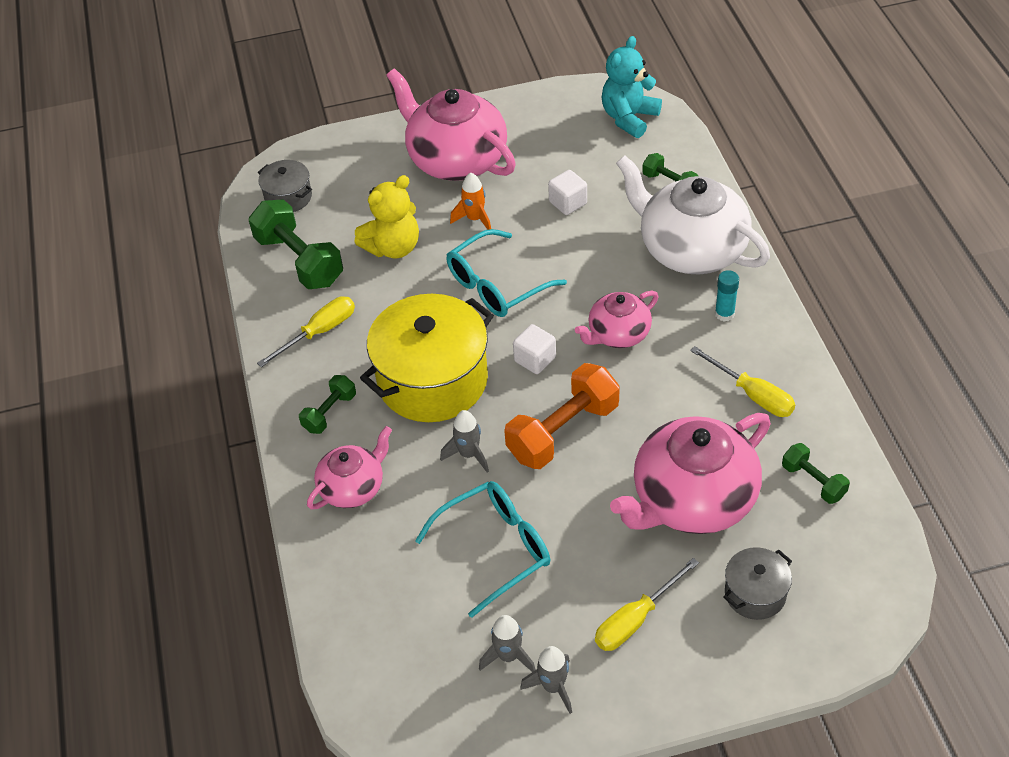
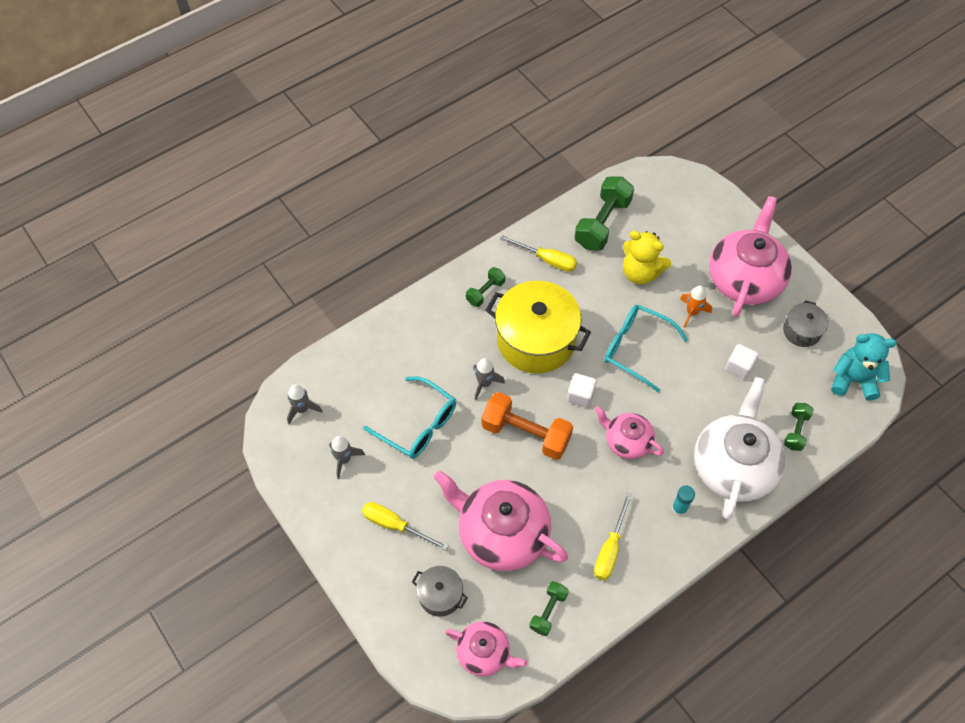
camera: 65 degrees right, 10 degrees up
grey pot [258,160,312,212] -> grey pot moved to [783,300,828,347]
green dumbbell [299,375,356,434] -> green dumbbell turned 60 degrees counterclockwise [466,267,505,307]
pink teapot [307,426,392,509] -> pink teapot moved to [445,621,527,677]
grey rocket [520,646,572,714] -> grey rocket moved to [287,384,323,424]

